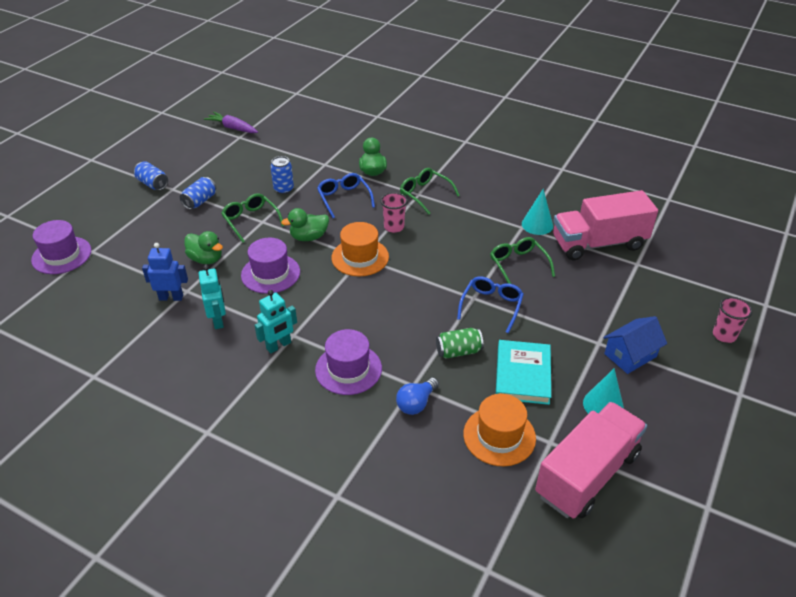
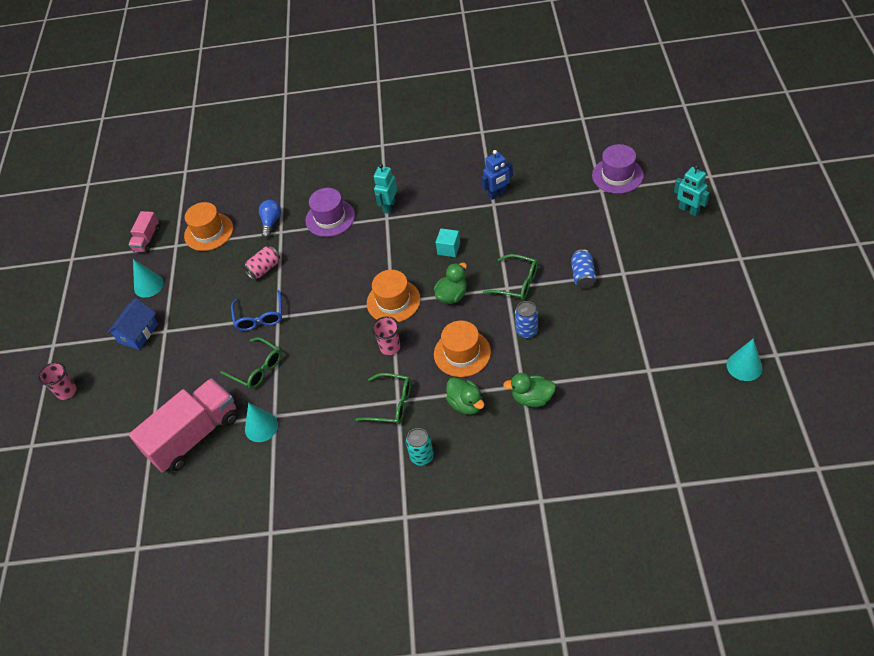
camera: 155 degrees right, 10 degrees up
blue can [134,161,168,190] -> none
green duck [184,231,223,264] -> green duck moved to [503,373,556,407]
turquoise robot [199,265,226,329] -> turquoise robot moved to [674,165,709,216]
purple carrot [204,112,258,133] -> none
purple hat [241,238,300,294] -> turquoise cube [436,228,460,257]
blue glasses [317,173,375,218] -> orange hat [434,320,491,377]
green can [436,328,484,359] -> pink can [243,246,280,280]
turquoise book [496,340,551,405] -> none
pink truck [535,402,647,519] -> pink truck [128,211,160,253], size x0.49
none -> turquoise can [406,428,434,466]
none -> turquoise cone [727,339,763,381]

